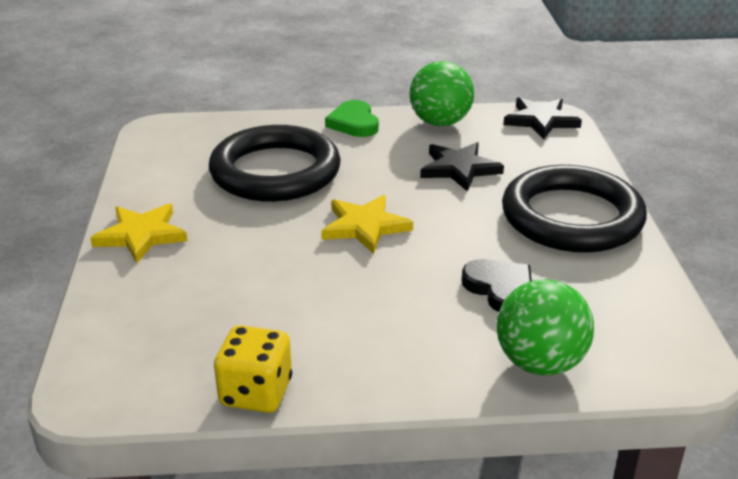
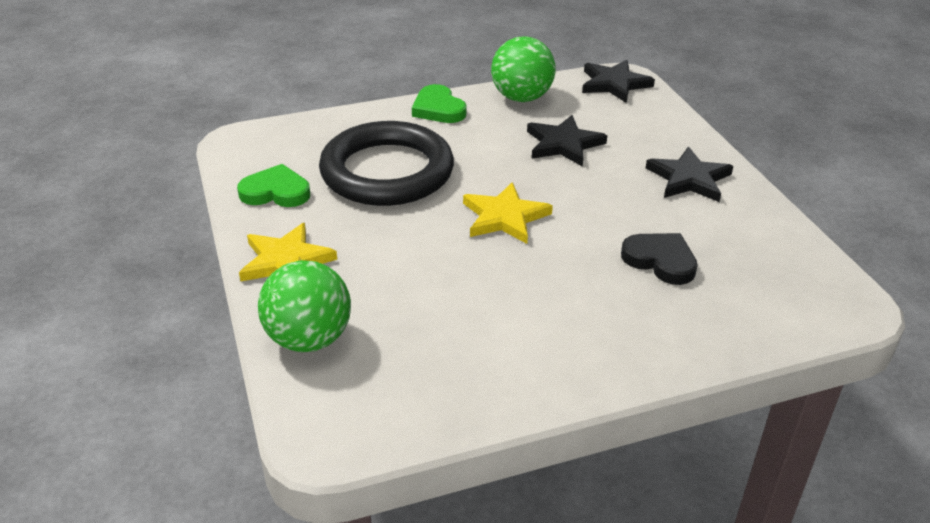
camera: 15 degrees left, 5 degrees up
yellow dice [214,325,292,413] -> none
green ball [497,279,594,376] -> green ball moved to [258,260,351,352]
black ring [502,165,647,253] -> black star [646,147,733,202]
none -> green heart [237,164,310,207]

